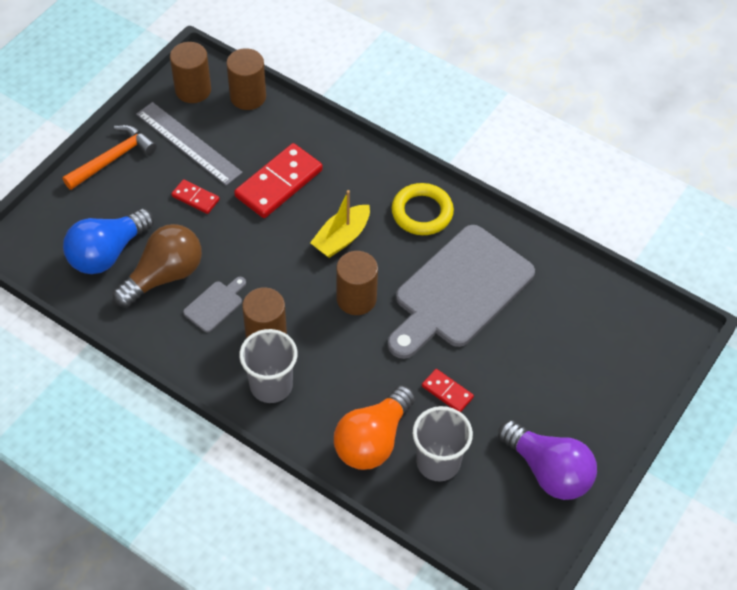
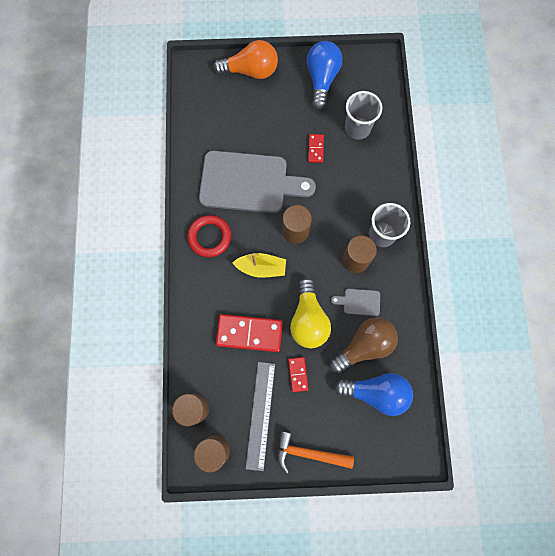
camera: 125 degrees left, 20 degrees up
brown light bulb [113,224,202,308] -> brown light bulb turned 135 degrees clockwise [330,318,398,373]
orange light bulb [334,385,415,470] -> orange light bulb moved to [213,40,278,79]
yellow ring [392,183,454,235] -> red ring [187,215,231,257]
purple light bulb [498,420,597,500] -> blue light bulb [306,41,342,110]
none -> yellow light bulb [290,277,331,348]

